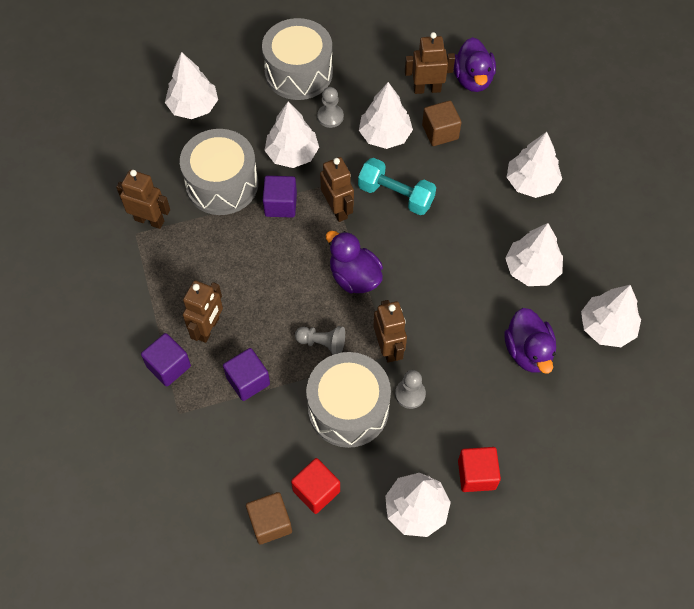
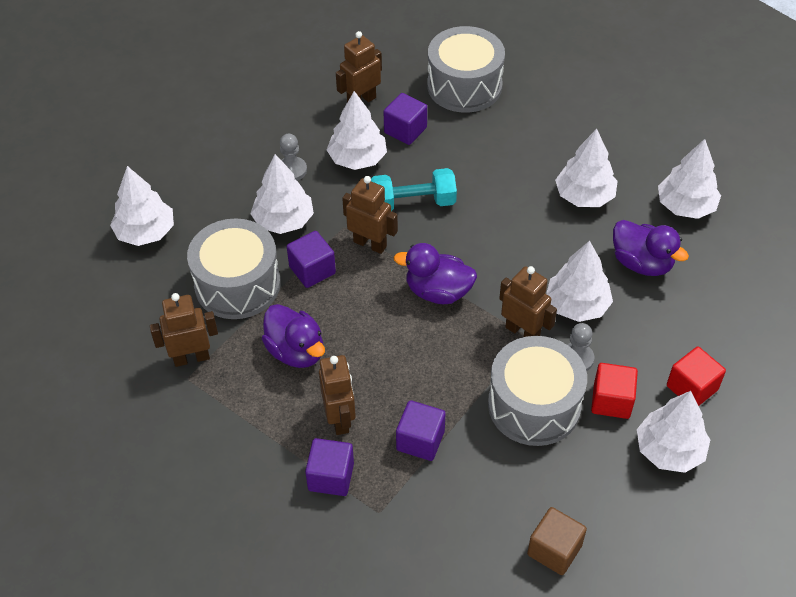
camera: 35 degrees left, 10 degrees down
grey drum [262,18,333,100] -> grey drum moved to [427,26,505,113]
red cube [291,458,340,514] -> red cube moved to [591,363,638,419]
grey pawn [295,326,345,355] -> none
brown cube [422,101,461,146] -> purple cube [383,93,427,145]
purple duck [454,37,496,92] -> purple duck moved to [262,304,325,368]
white tree [507,132,562,198] -> white tree moved to [546,241,613,322]

